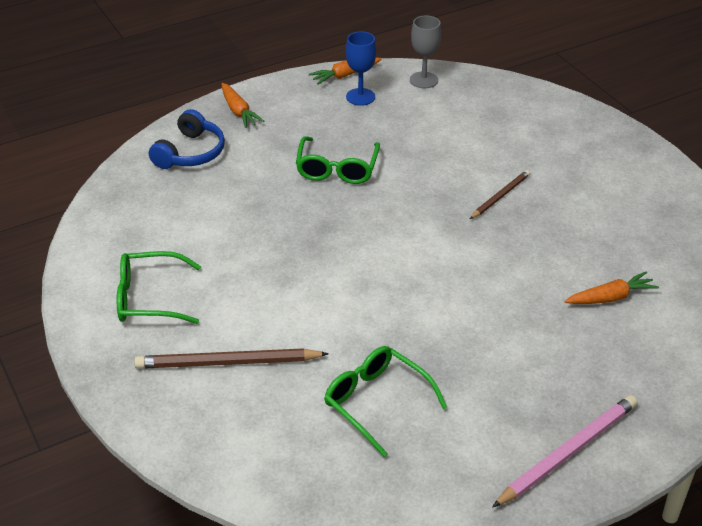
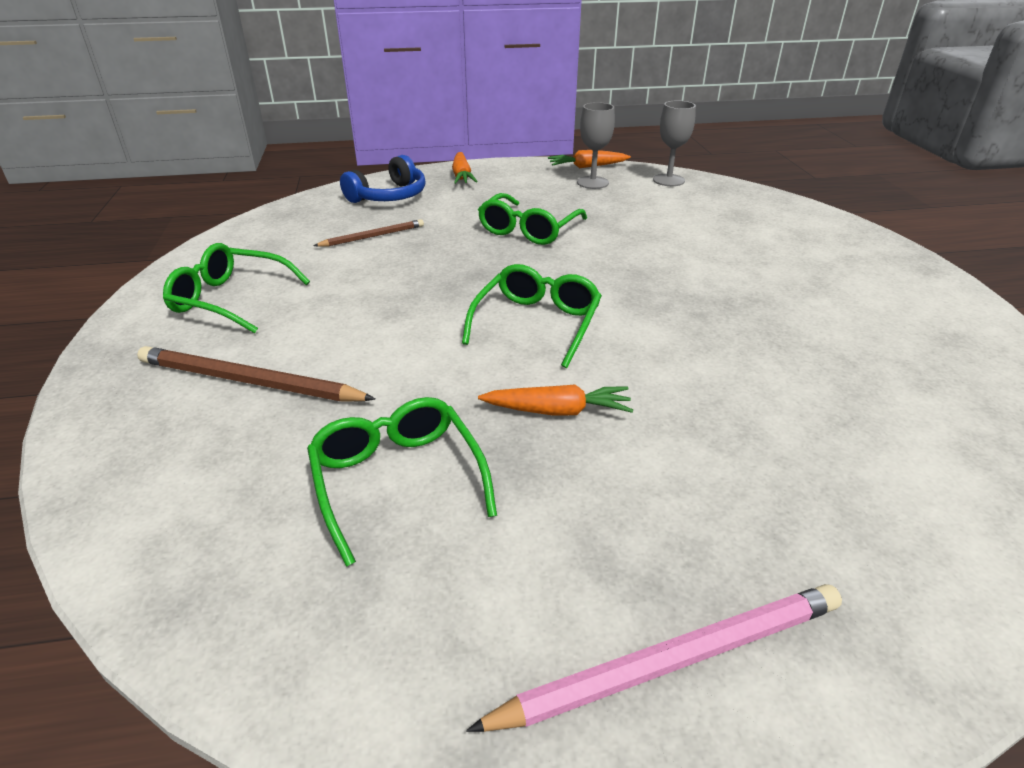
camera: 20 degrees right, 5 degrees down
blue goblet [346,31,376,106] -> grey goblet [577,102,615,189]
brown pencil [470,170,530,219] -> brown pencil moved to [314,219,424,247]
orange carrot [564,272,659,304] -> orange carrot moved to [478,385,633,415]
none -> green glasses [462,264,602,368]

